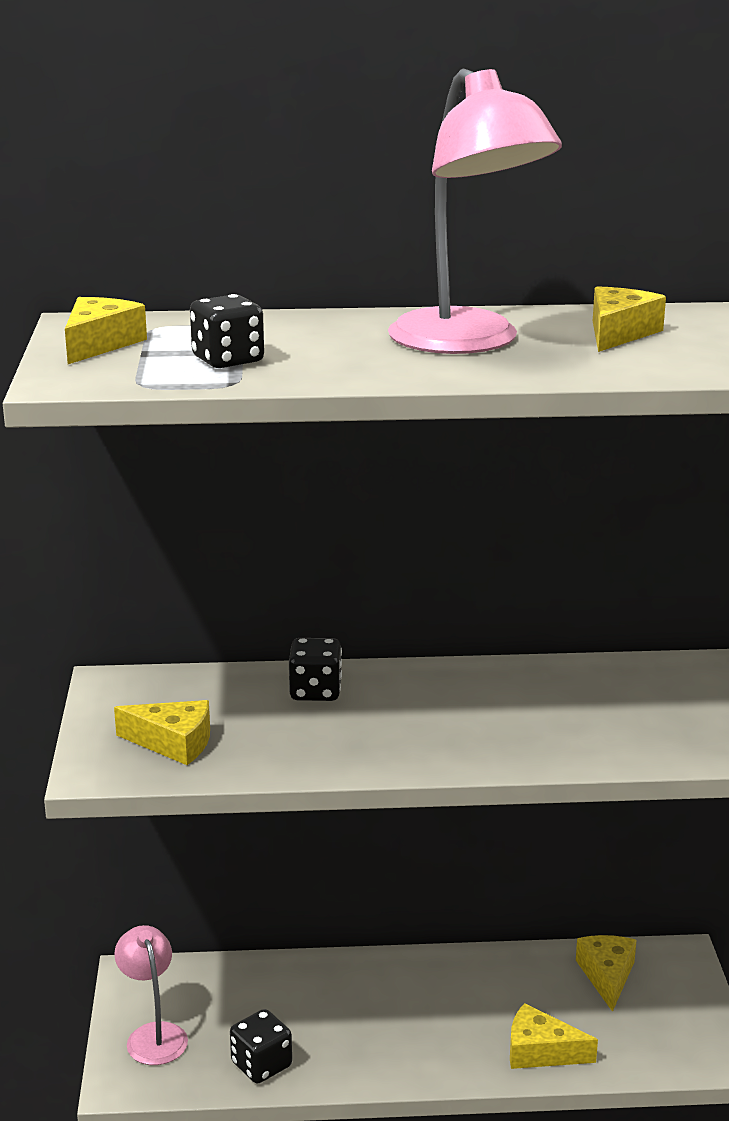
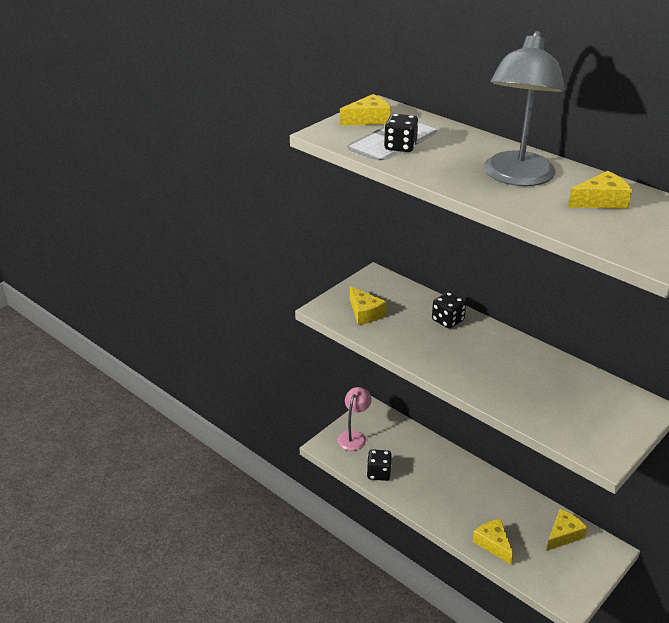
camera: 45 degrees right, 10 degrees up
pink lamp [388,68,562,354] -> grey lamp [484,31,565,186]

